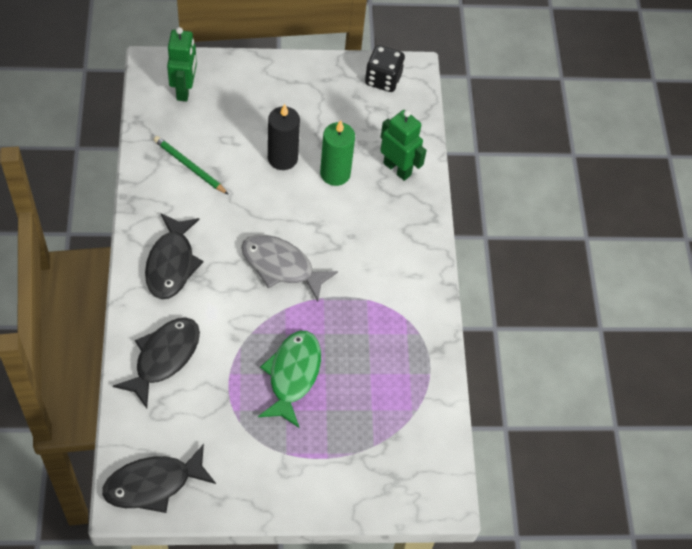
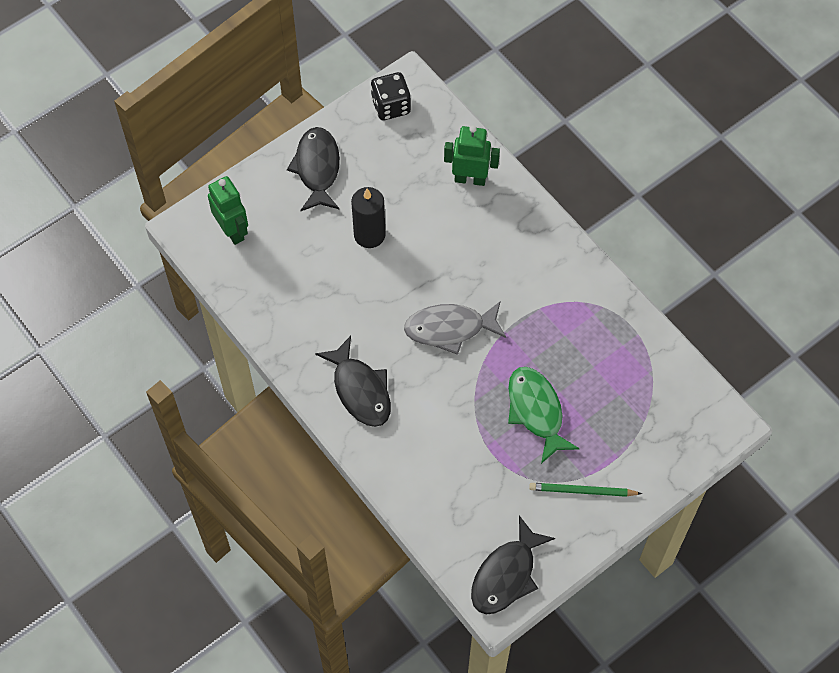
camera: 30 degrees left, 5 degrees up
black fish [113,318,200,409] -> black fish moved to [287,127,340,212]
green pencil [154,136,229,195] -> green pencil moved to [529,483,642,497]
green candle [320,120,355,186] -> none

